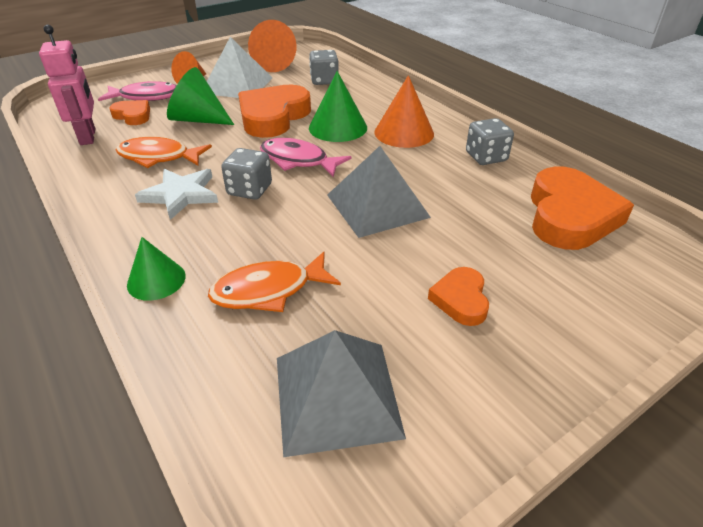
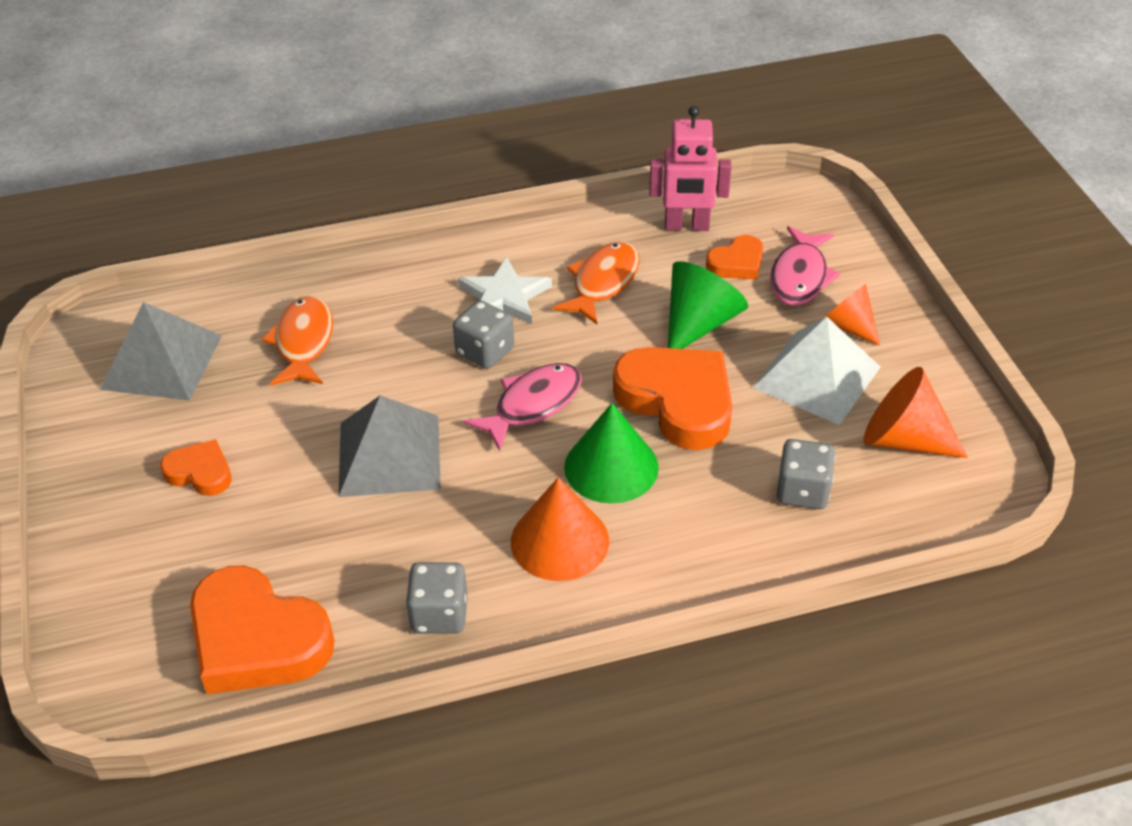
camera: 110 degrees right, 5 degrees up
green cone [127,237,186,301] -> none

